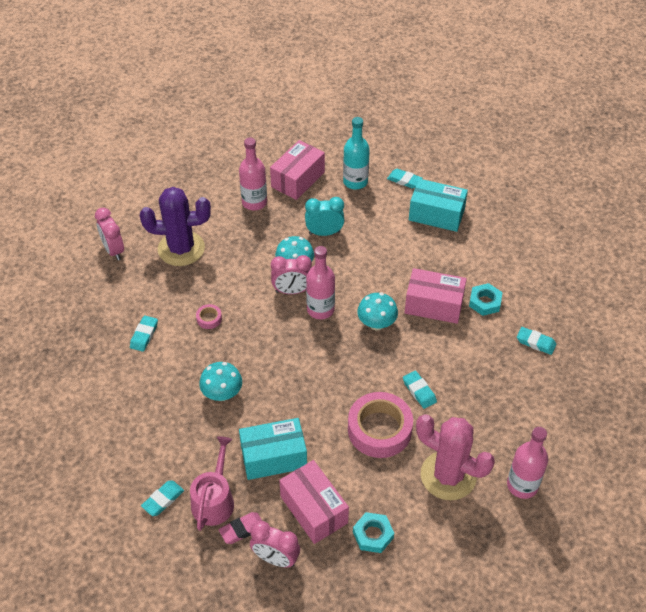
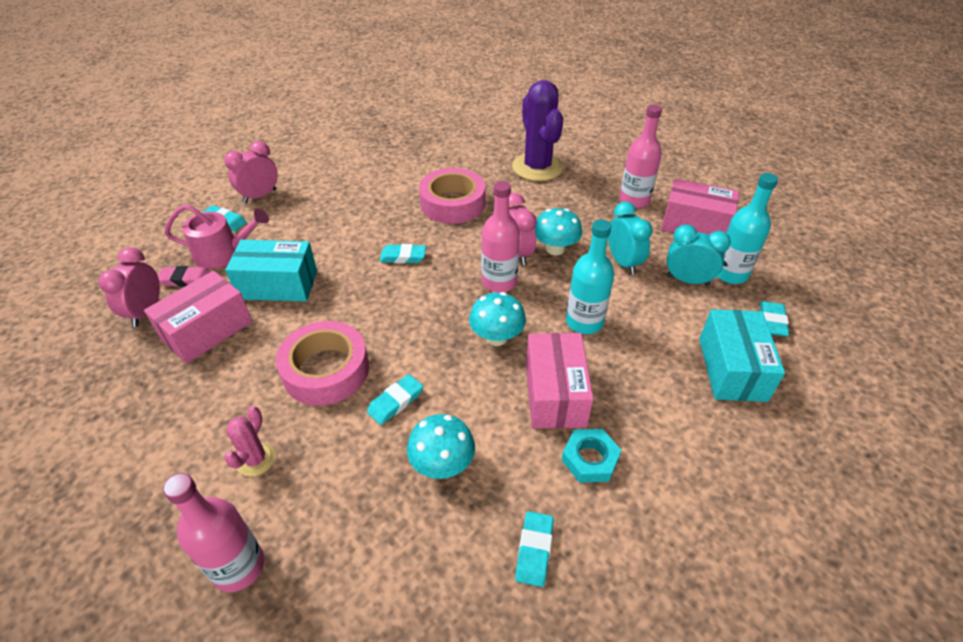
camera: 75 degrees right, 5 degrees down
pink clock [95,208,124,260] -> pink clock moved to [224,141,278,203]
turquoise eraser [130,316,158,352] -> turquoise eraser moved to [380,244,426,264]
pink tape [196,304,222,329] -> pink tape [419,168,485,224], size x2.34
turquoise mushroom [199,362,242,401] -> turquoise mushroom moved to [407,414,475,479]
pink eraser [219,512,262,544] -> pink eraser turned 45 degrees counterclockwise [158,266,210,287]
turquoise box [239,418,307,480] -> turquoise box turned 60 degrees counterclockwise [225,240,317,302]
turquoise nut [353,512,394,553] -> none
pink cactus [416,414,495,500] -> pink cactus [224,406,275,477], size x0.48
none -> turquoise bottle [566,219,614,334]
none -> turquoise clock [667,224,731,286]

